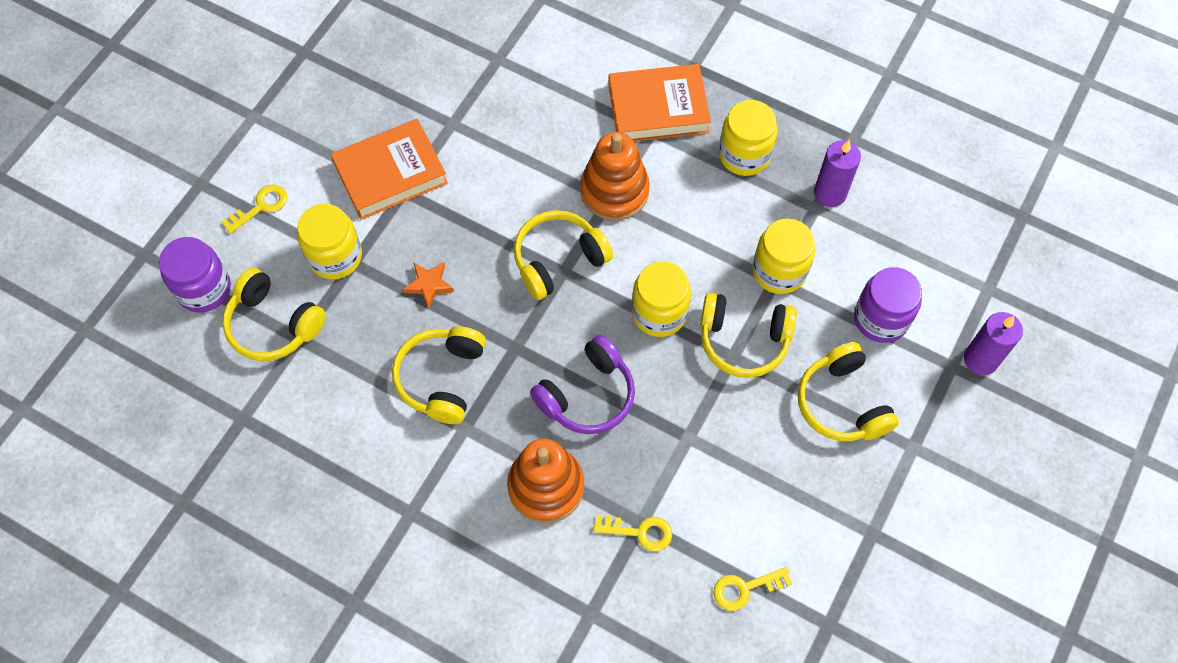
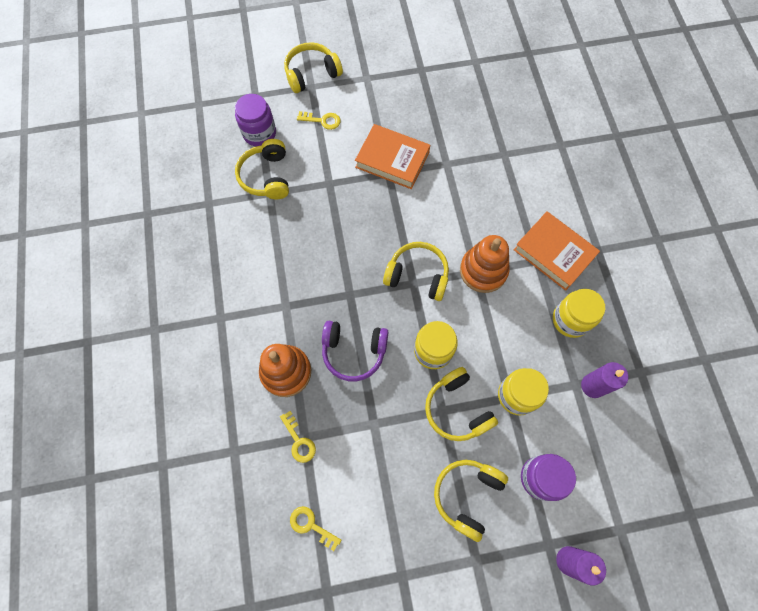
camera: 50 degrees right, 5 degrees up
yellow jar [297,204,362,279] -> none
yellow headphones [392,326,486,424] -> yellow headphones moved to [284,42,343,93]
orange star [403,262,454,309] -> none

